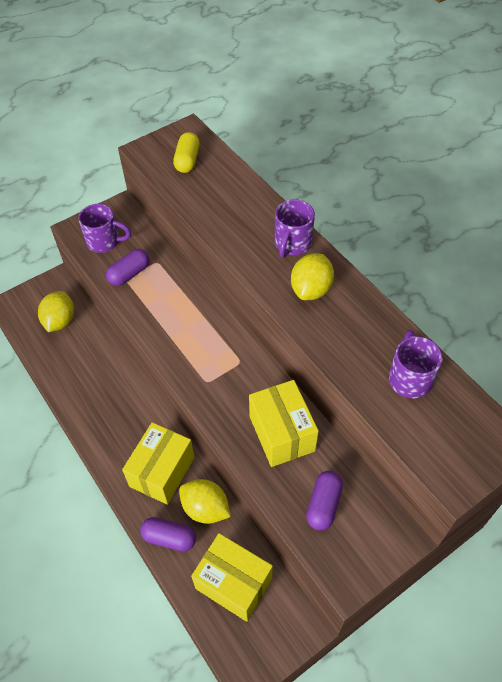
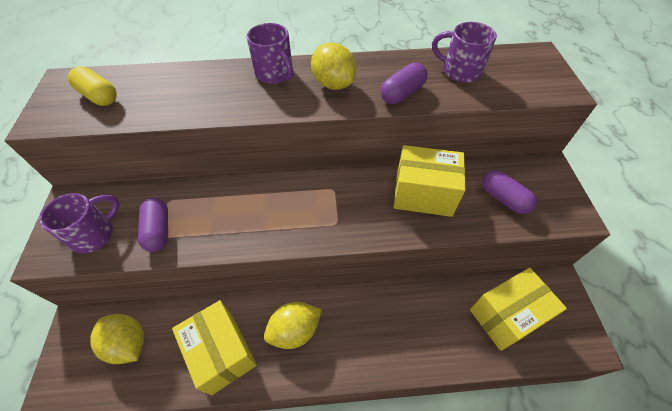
camera: 60 degrees left, 0 degrees up
yellow box [122,422,195,505] -> yellow box moved to [172,300,257,395]
purple capsule [140,517,196,552] -> purple capsule moved to [381,63,428,104]
yellow lemon [179,479,231,524] -> yellow lemon moved to [264,302,322,349]

